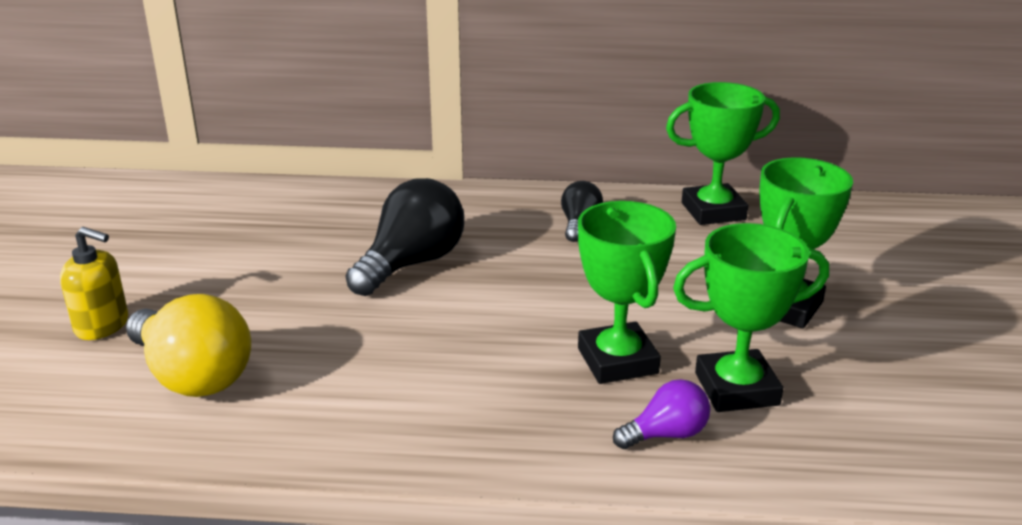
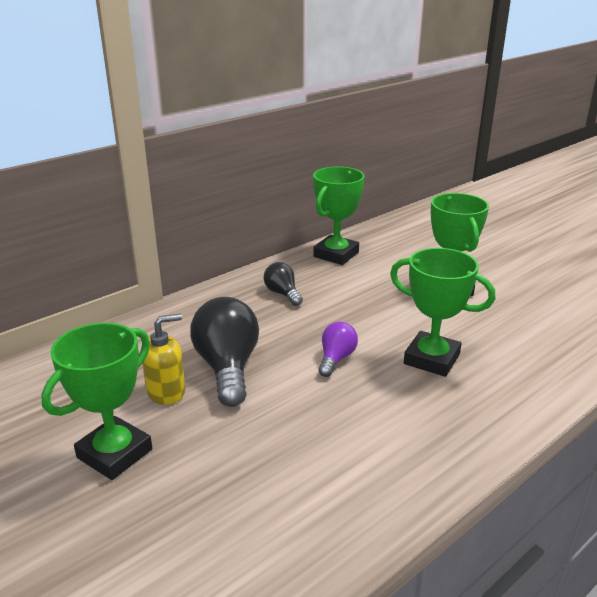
camera: 45 degrees left, 0 degrees up
yellow soap dispenser [60,227,128,340] -> yellow soap dispenser moved to [142,314,185,405]
yellow light bulb [126,294,251,397] -> none
purple light bulb [613,379,710,449] -> purple light bulb moved to [318,322,358,377]
green trophy [673,223,829,412] -> green trophy moved to [41,323,152,480]

